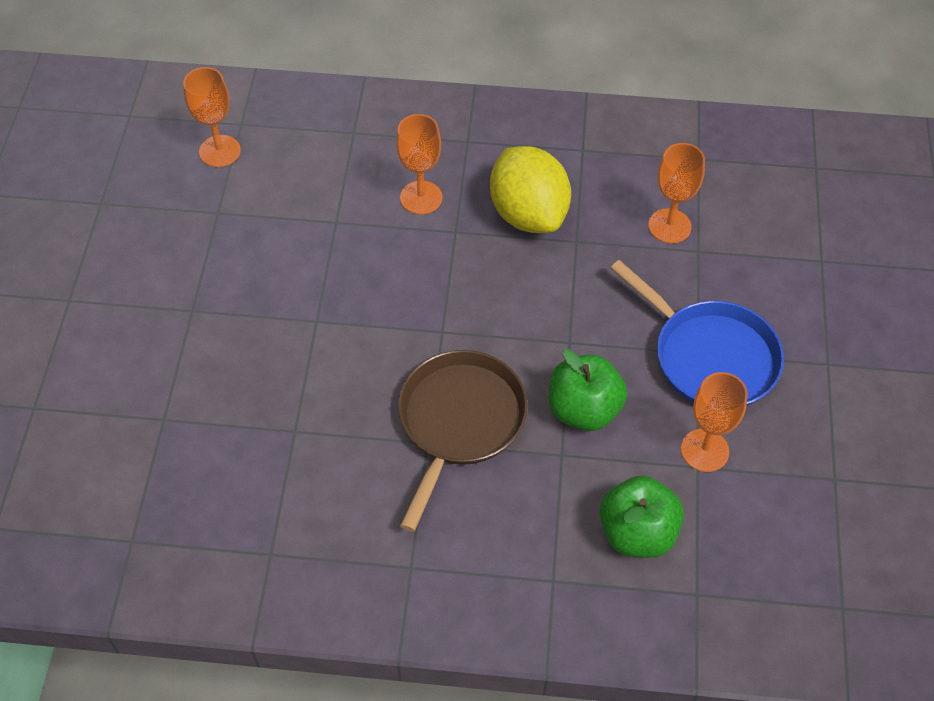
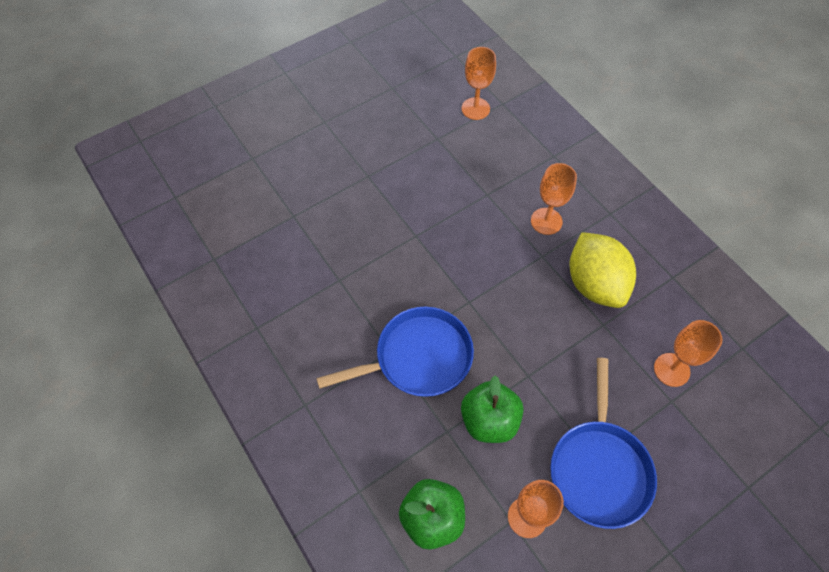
camera: 50 degrees right, 5 degrees up
brown pan [398,350,528,532] -> blue pan [316,307,474,397]
yellow lemon [490,146,571,233] -> yellow lemon turned 45 degrees counterclockwise [570,232,636,308]

